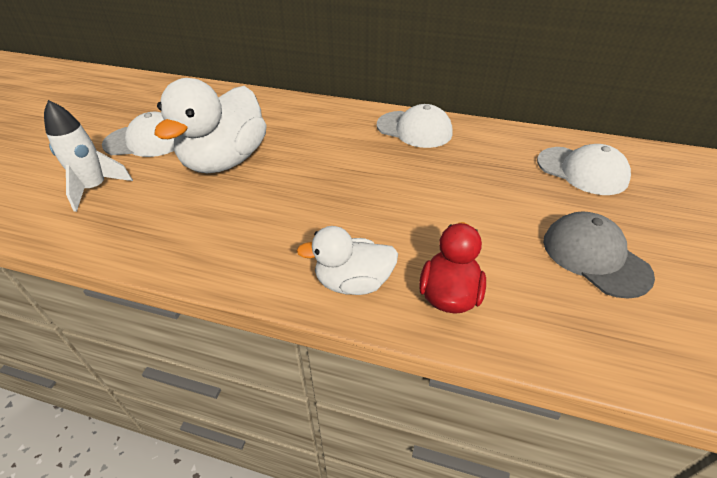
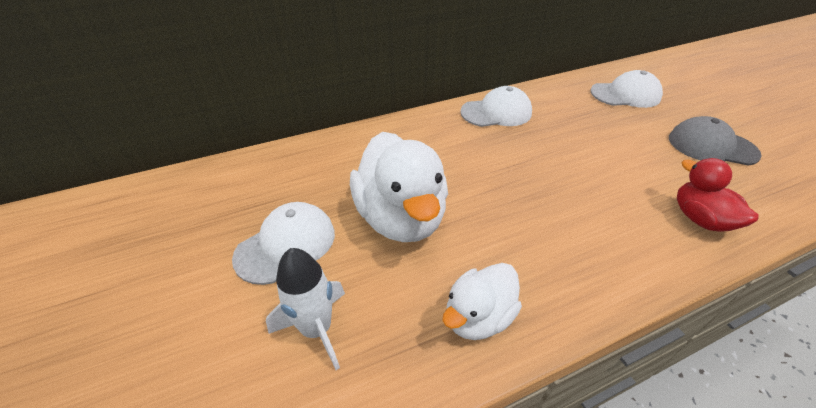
camera: 40 degrees left, 0 degrees up
white duck [297,226,398,295] -> white duck moved to [442,263,522,340]

